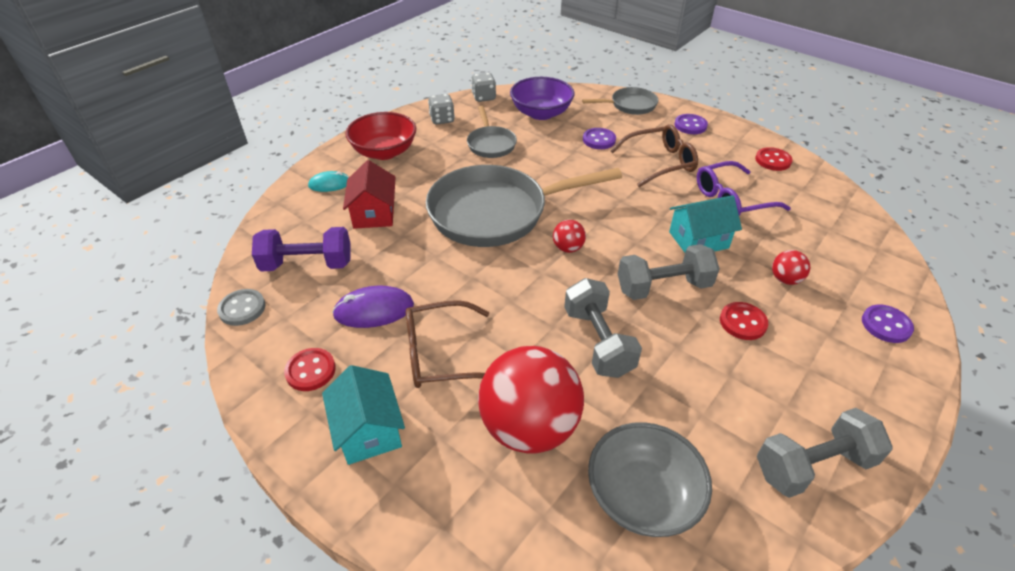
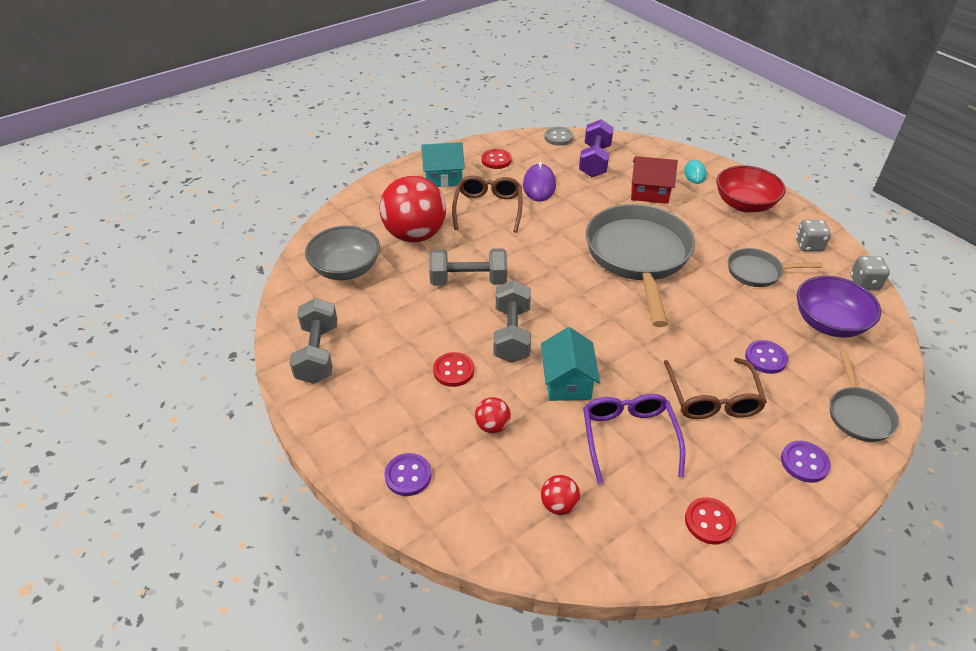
camera: 105 degrees right, 0 degrees up
red ball [553,220,586,253] -> red ball moved to [541,475,580,515]

